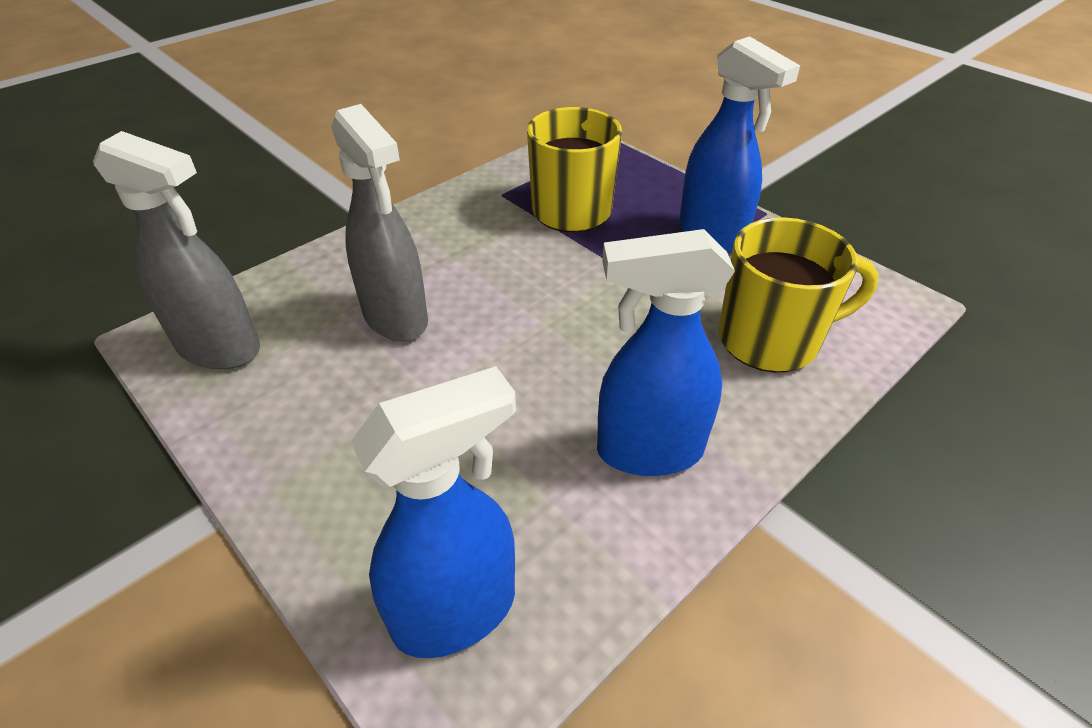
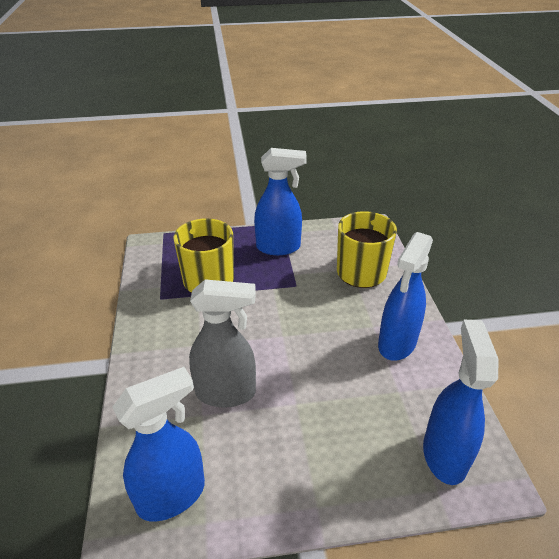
camera: 55 degrees left, 5 degrees down
grey spray bottle [93,131,260,369] -> blue spray bottle [113,367,205,522]

